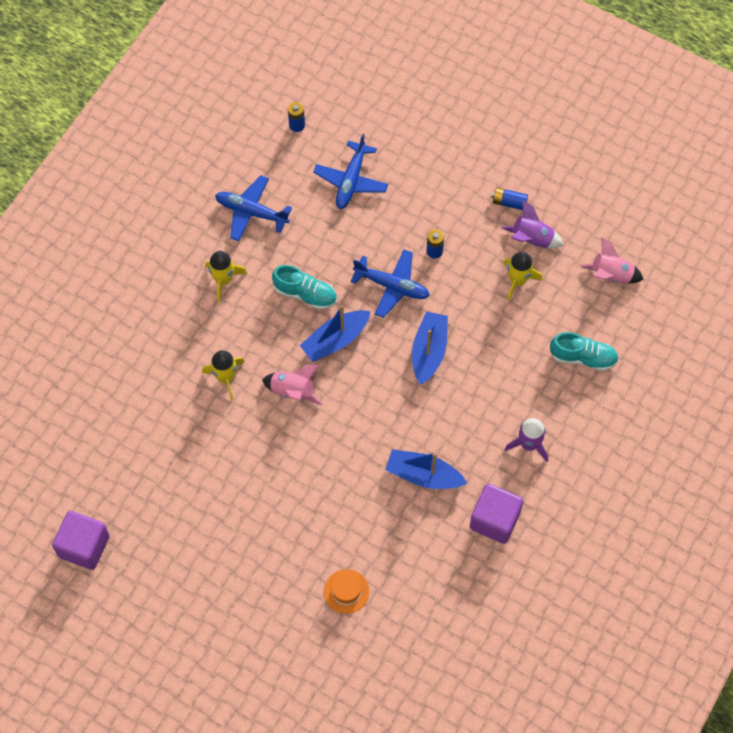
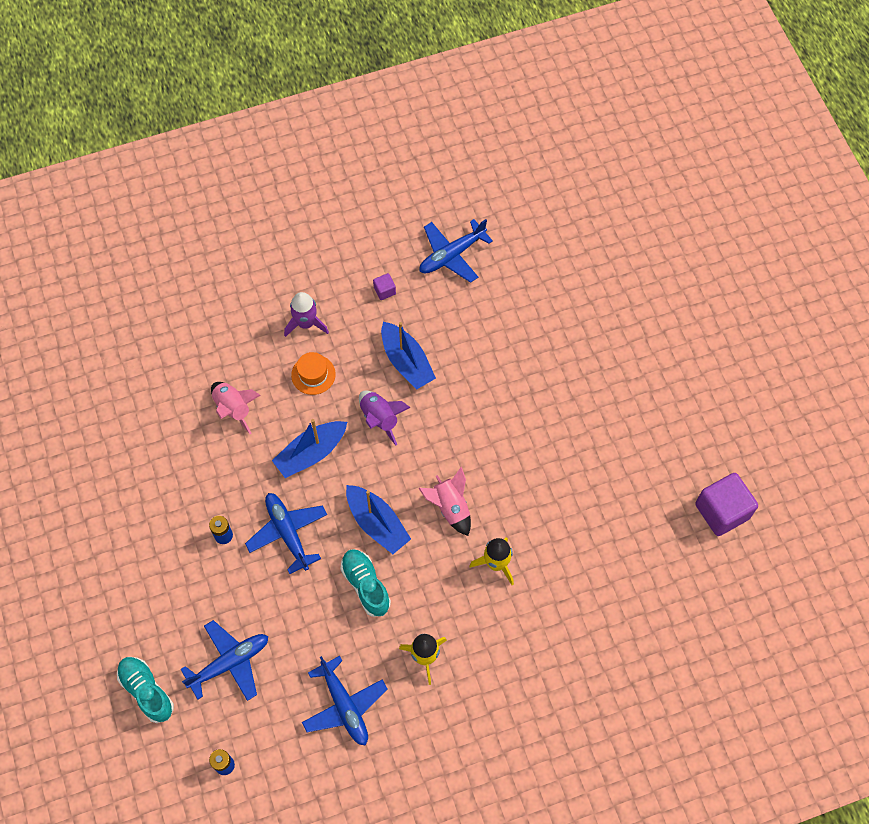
camera: 140 degrees left, 0 degrees up
blue boat [300,305,370,362] -> blue boat turned 45 degrees clockwise [346,485,411,554]
orange hat [324,569,369,614] -> orange hat moved to [291,352,336,395]
purple cube [470,484,523,544] -> purple cube [373,273,396,300], size x0.45
blue battery [492,188,528,210] -> none
purple rocket [502,200,563,248] -> purple rocket moved to [359,391,411,445]
yellow rocket [503,251,542,301] -> none
turquoise shoe [550,332,619,371] -> turquoise shoe moved to [117,657,174,723]
pink rocket [580,237,644,284] -> pink rocket moved to [211,382,260,434]
none -> blue plane [419,219,493,283]

